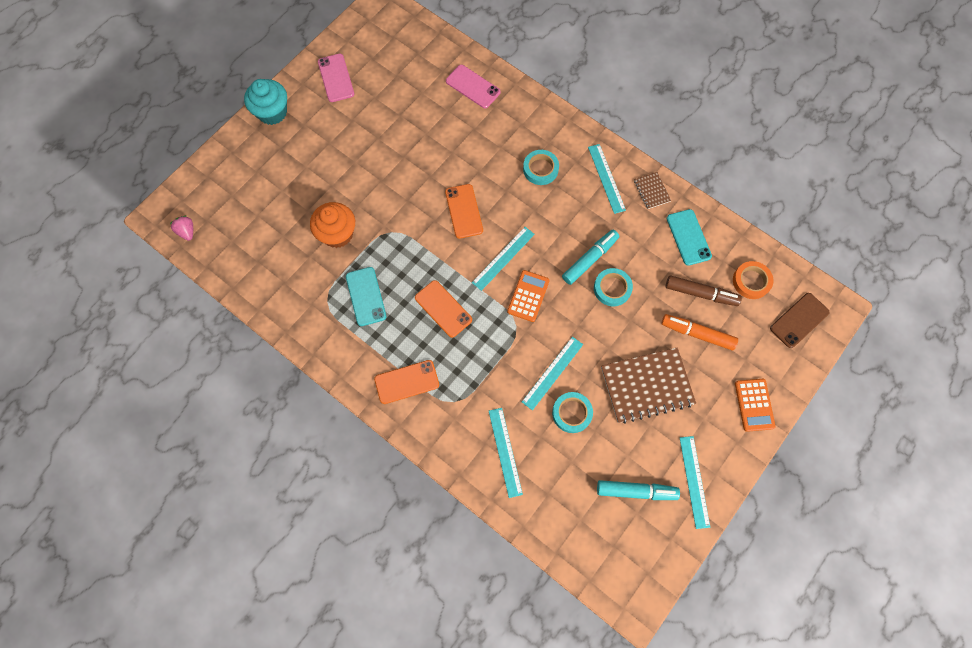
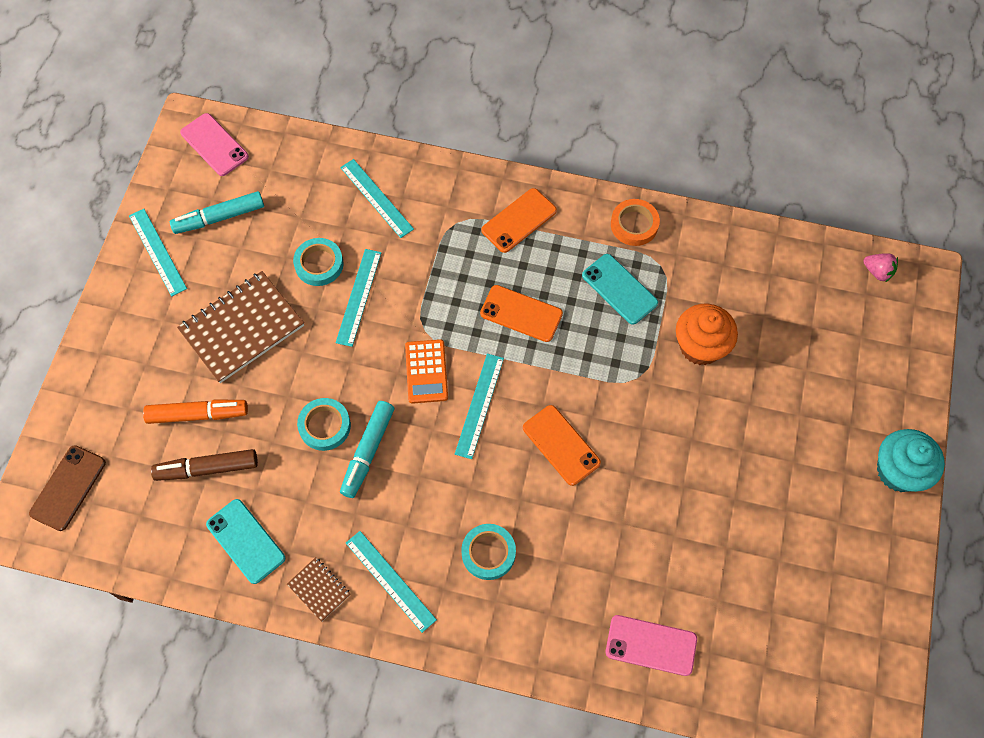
camera: 155 degrees right, 5 degrees down
pink phone [318,54,354,102] -> pink phone moved to [180,113,249,176]
orange tape [733,261,773,299] -> orange tape moved to [611,199,660,246]
orange calculator [735,379,776,432] -> none

